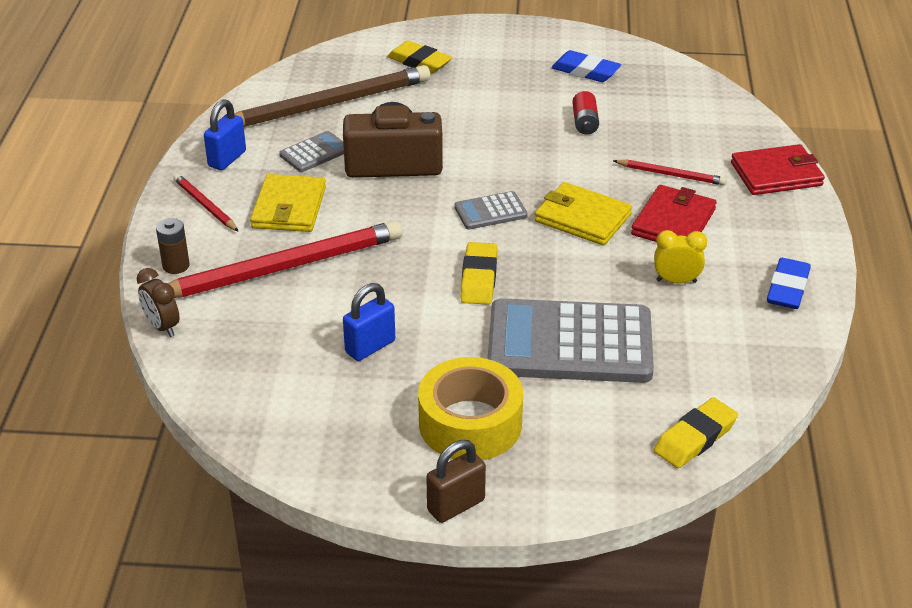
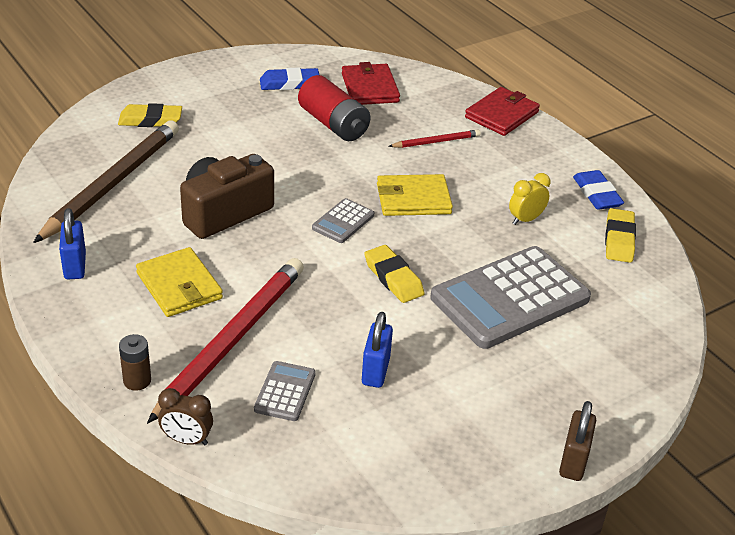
camera: 40 degrees left, 0 degrees up
red pencil [173,174,239,232] -> none
grey calculator [279,131,344,172] -> grey calculator moved to [254,361,316,421]
yellow tape [418,357,523,460] -> none
red battery [572,91,599,134] -> red battery [298,75,371,141], size x1.83
red wallet [631,185,717,242] -> red wallet moved to [342,62,400,105]
yellow eraser [654,397,738,468] -> yellow eraser moved to [605,208,636,263]

